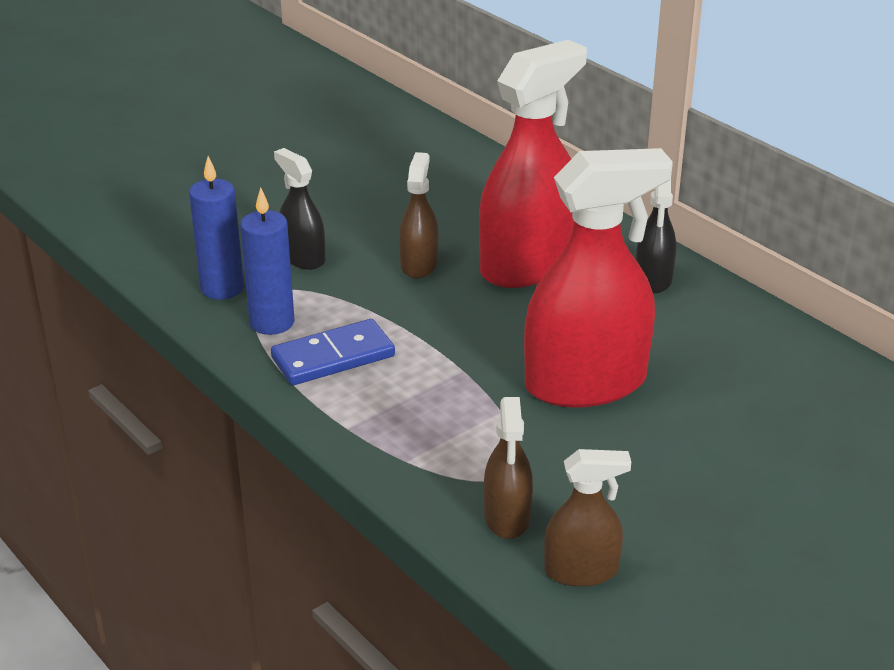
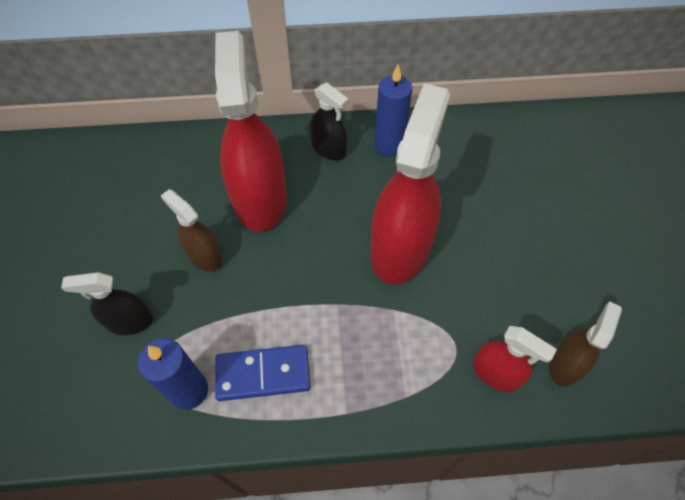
camera: 55 degrees left, 25 degrees up
blue candle [189,156,244,300] -> blue candle moved to [374,65,412,156]
blue domino [271,319,395,385] -> blue domino turned 75 degrees clockwise [215,345,310,401]
brown spray bottle [484,397,533,539] -> red spray bottle [473,326,557,392]

